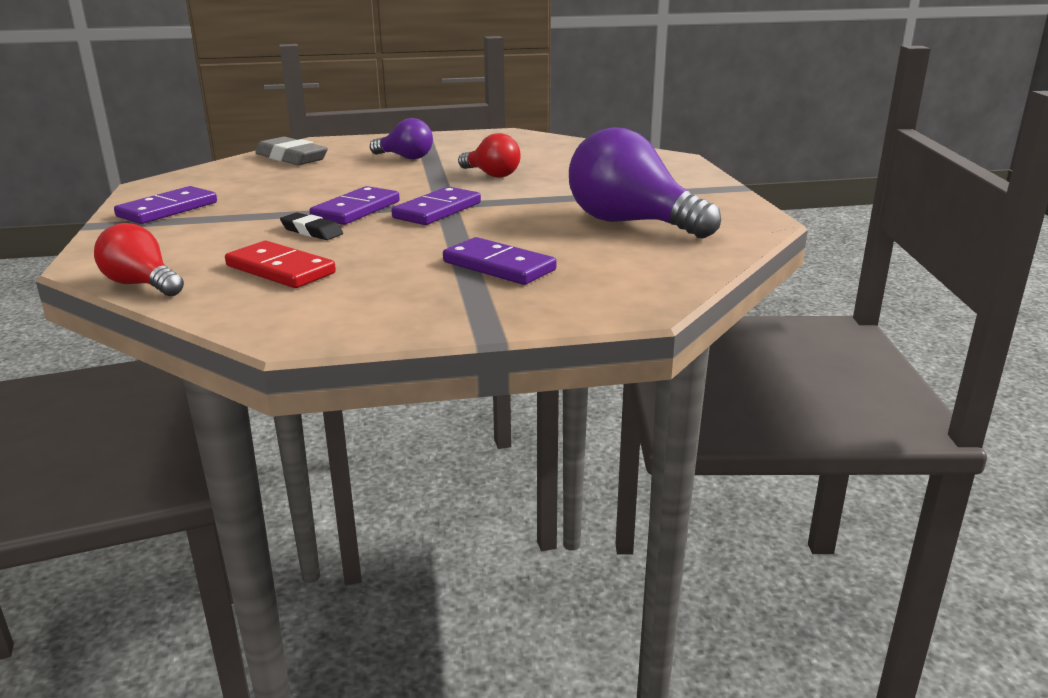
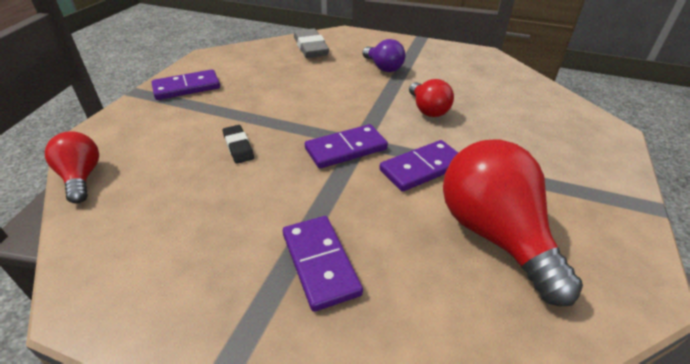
camera: 30 degrees right, 15 degrees up
red domino [225,241,336,288] -> none
purple domino [309,186,400,225] -> purple domino moved to [379,140,458,192]
purple light bulb [569,127,721,238] -> red light bulb [443,139,583,306]

